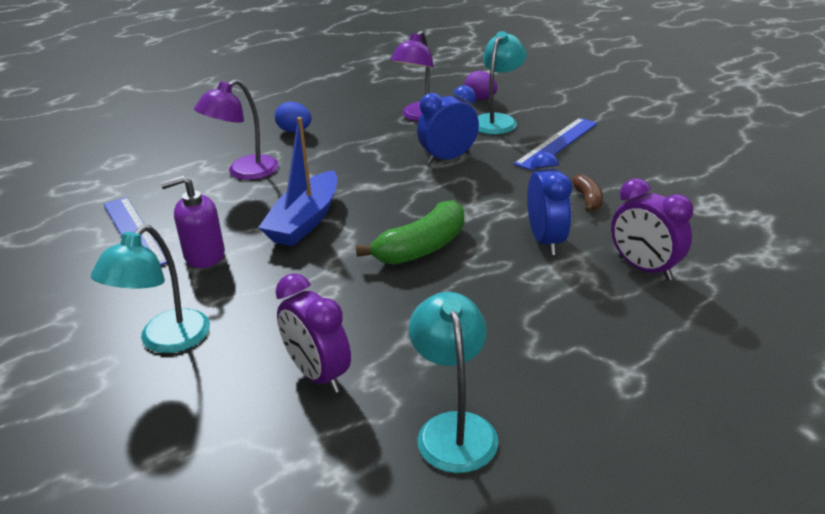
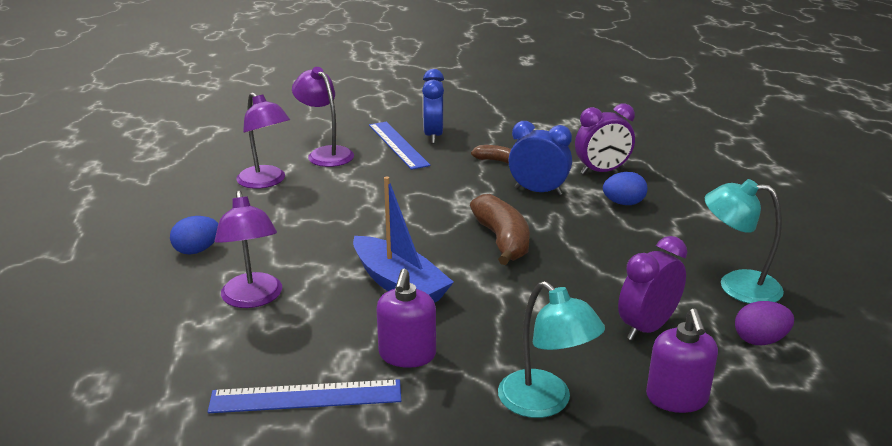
camera: 65 degrees left, 5 degrees down
purple clock [276,273,351,393] -> purple clock turned 150 degrees clockwise [618,236,687,340]
green banana [356,200,464,265] -> brown banana [470,194,530,265]
blue clock [417,85,479,164] -> blue clock moved to [422,69,444,144]
purple egg [464,71,497,100] -> purple egg moved to [735,301,794,345]
turquoise lamp [478,31,527,135] -> purple lamp [292,67,354,167]
none -> blue egg [603,172,648,205]
none -> purple soap dispenser [646,308,718,413]

